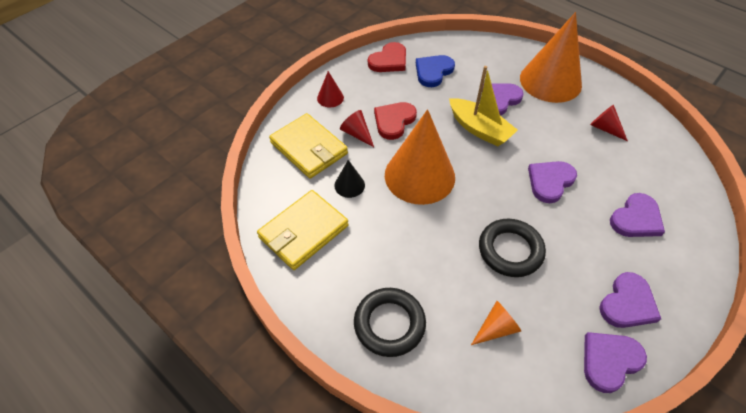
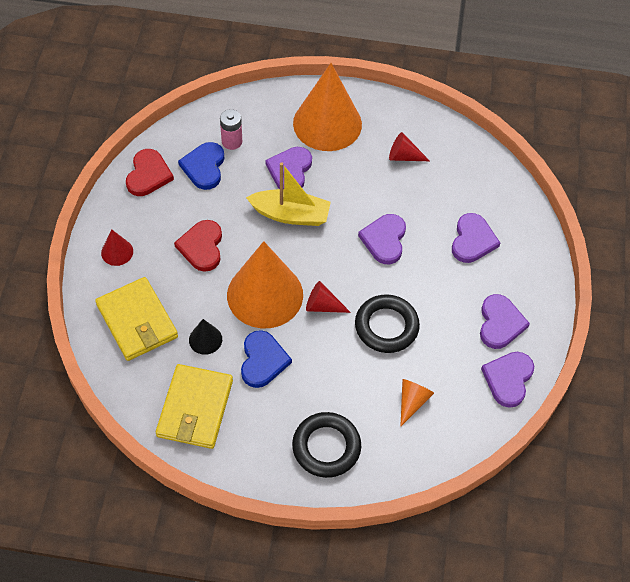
camera: 35 degrees left, 5 degrees up
yellow wallet [269,113,348,179] -> yellow wallet turned 45 degrees clockwise [95,277,178,361]
red cone [340,110,374,147] -> red cone moved to [306,281,351,313]
none -> pink battery [220,109,242,150]
none -> blue heart [241,330,292,388]

